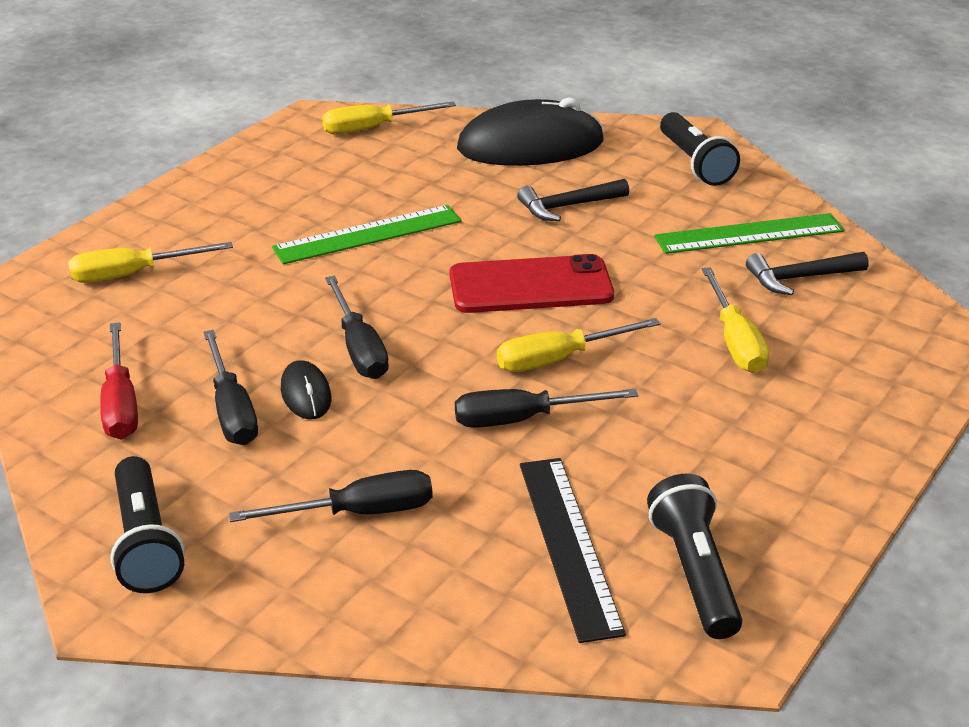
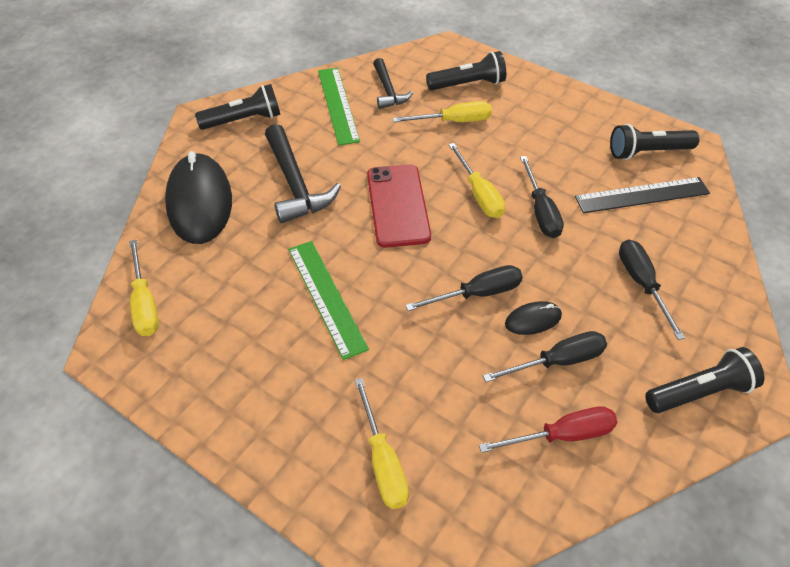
camera: 90 degrees left, 15 degrees up
black hammer [517,179,629,221] -> black hammer [265,124,341,224], size x1.60
none -> black flashlight [426,51,506,90]

